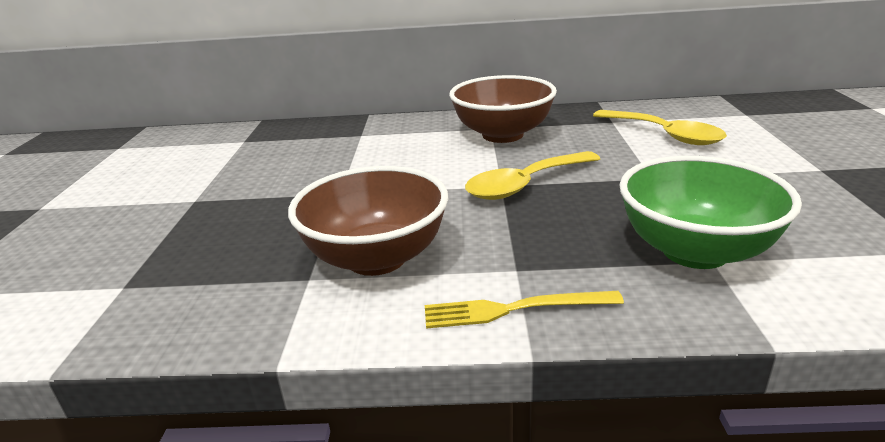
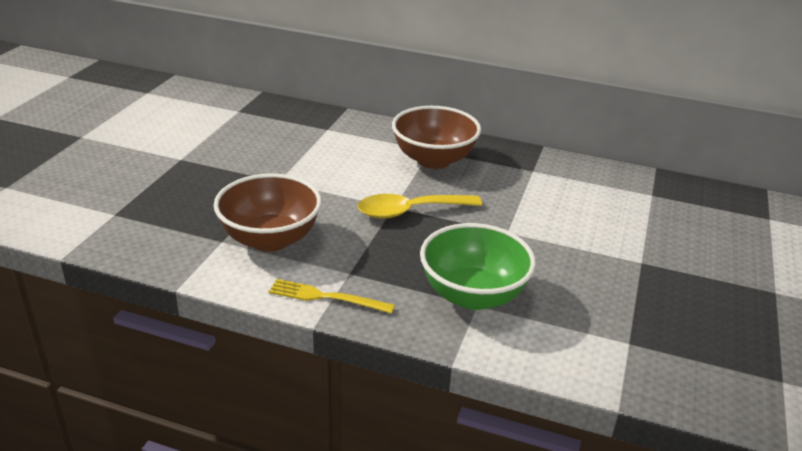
camera: 15 degrees right, 5 degrees up
yellow spoon [593,110,727,145] -> none

